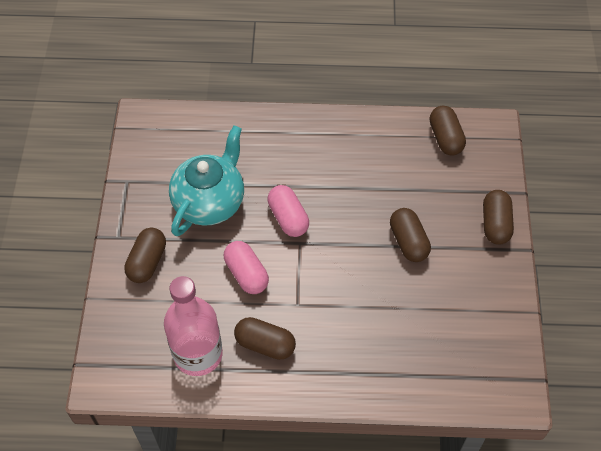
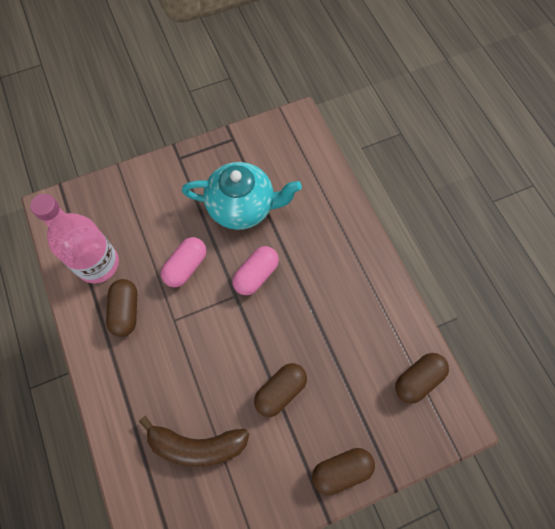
camera: 65 degrees right, 10 degrees up
brown capsule [124,228,166,283] -> none
none -> brown banana [139,416,250,467]

